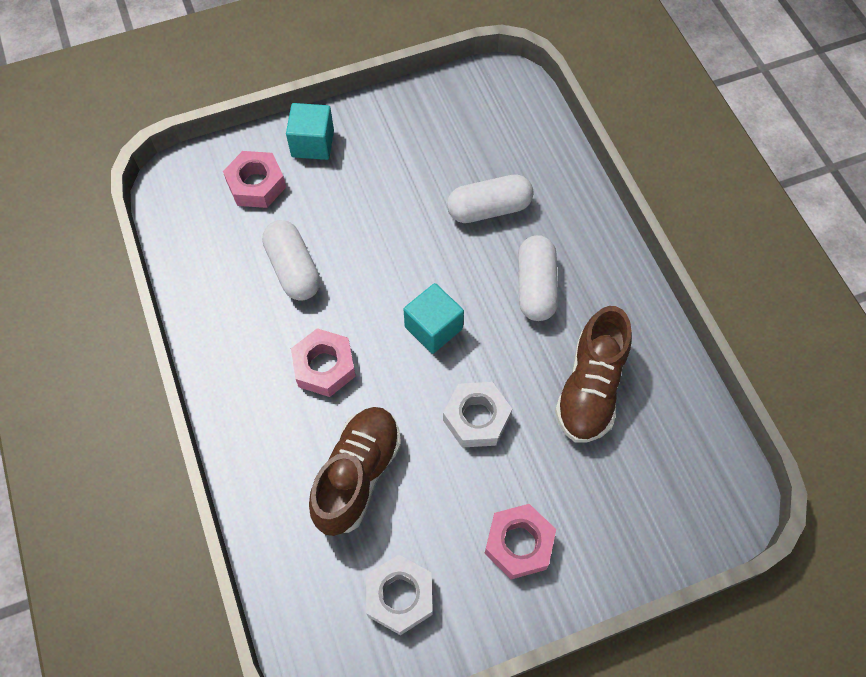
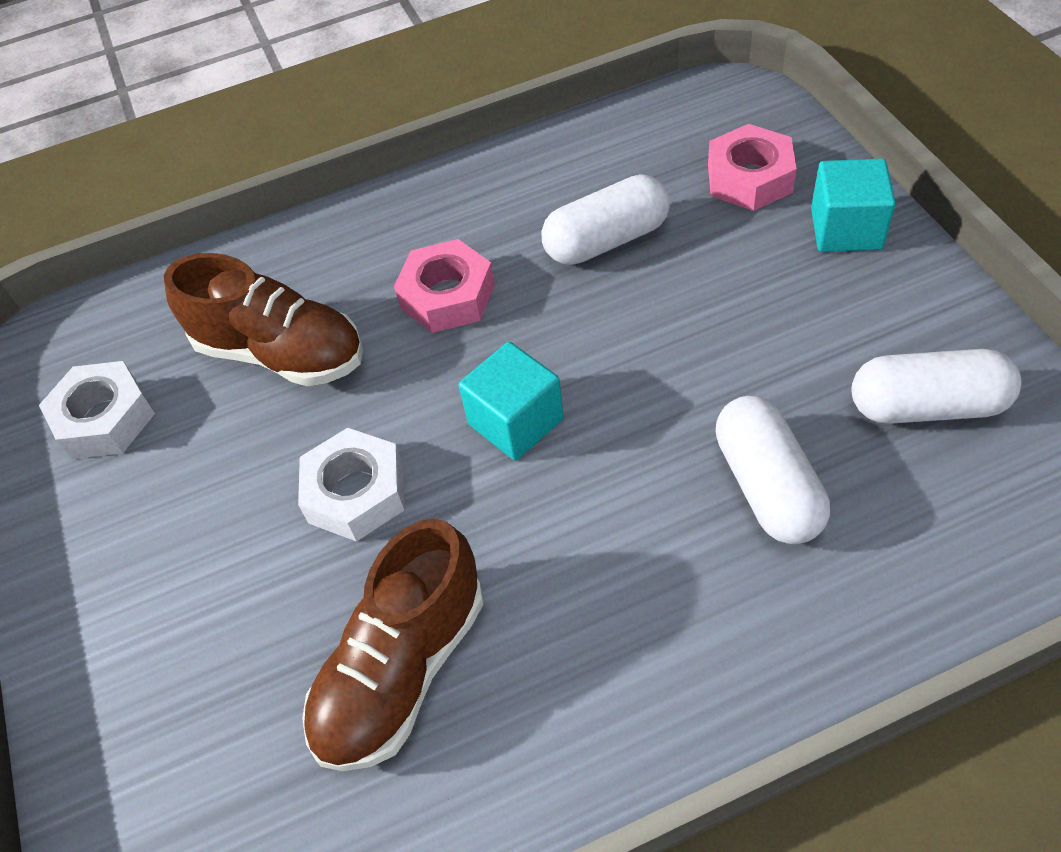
camera: 95 degrees right, 10 degrees down
pink nut [484,504,556,579] -> none
white capsule [518,235,558,321] -> white capsule moved to [852,349,1022,424]
brown shoe [555,306,632,443] -> brown shoe turned 75 degrees counterclockwise [302,519,484,771]

